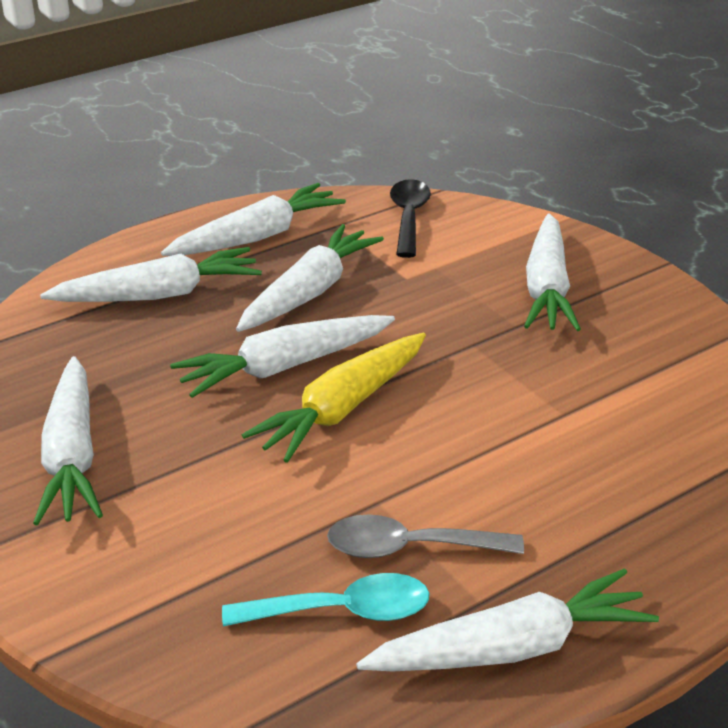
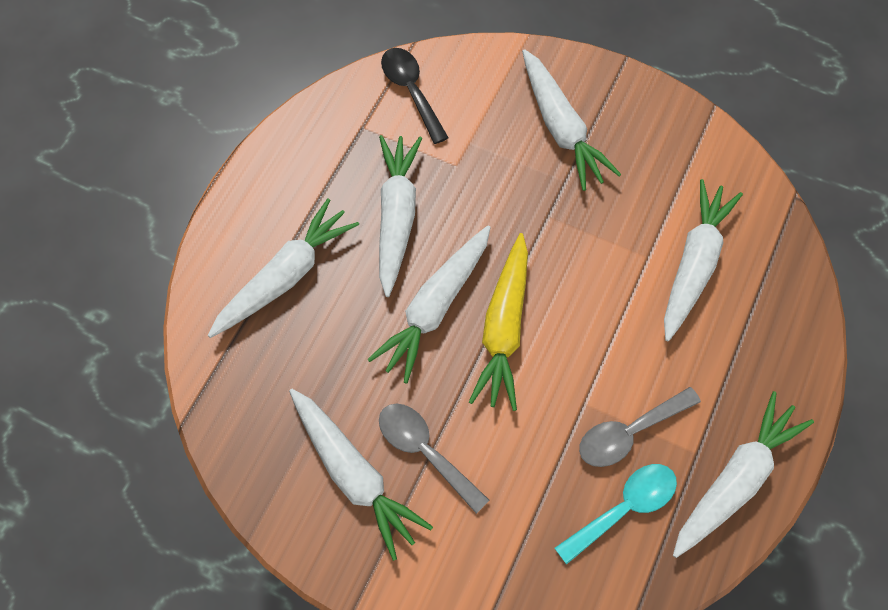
camera: 30 degrees left, 30 degrees up
white carrot [161,183,346,256] -> white carrot moved to [664,179,743,341]
none -> grey spoon [379,403,489,514]

